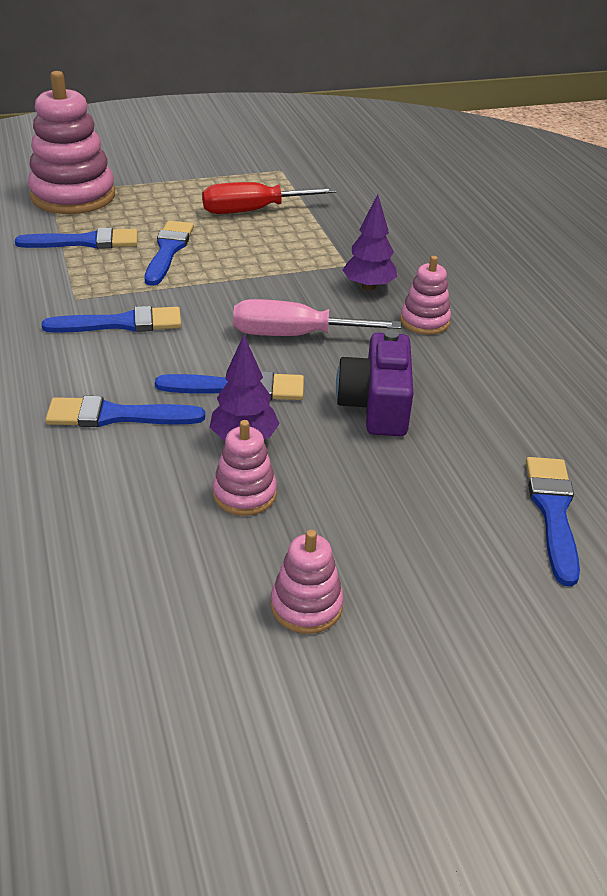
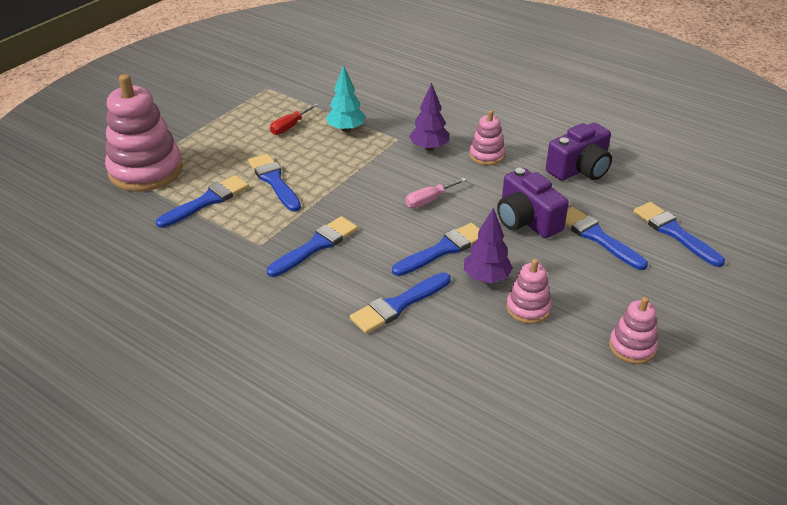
camera: 35 degrees left, 0 degrees up
red screwdriver [202,182,337,214] -> red screwdriver [270,104,318,135], size x0.58
pink screwdriver [233,299,401,336] -> pink screwdriver [406,178,467,208], size x0.58
none -> turquoise tree [326,65,365,132]
none -> purple camera [546,122,612,181]
none -> blue brush [565,207,648,270]

